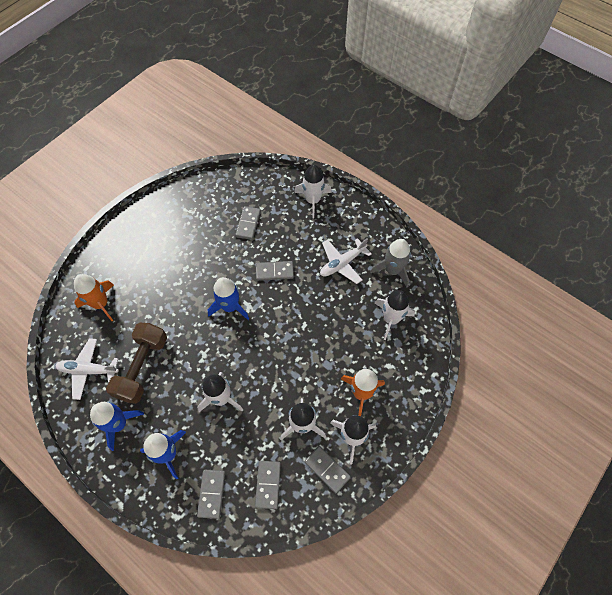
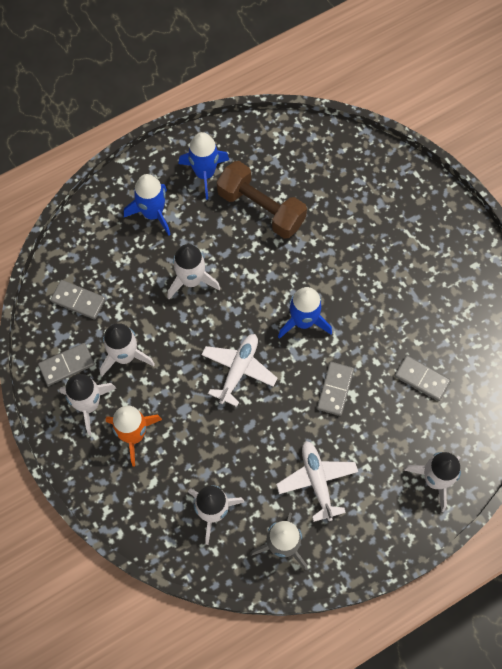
camera: 110 degrees right, 5 degrees up
white plane [55,338,119,400] -> white plane moved to [201,334,277,407]
orange rocket [74,274,114,321] -> none
grey domino [197,470,225,519] -> none

